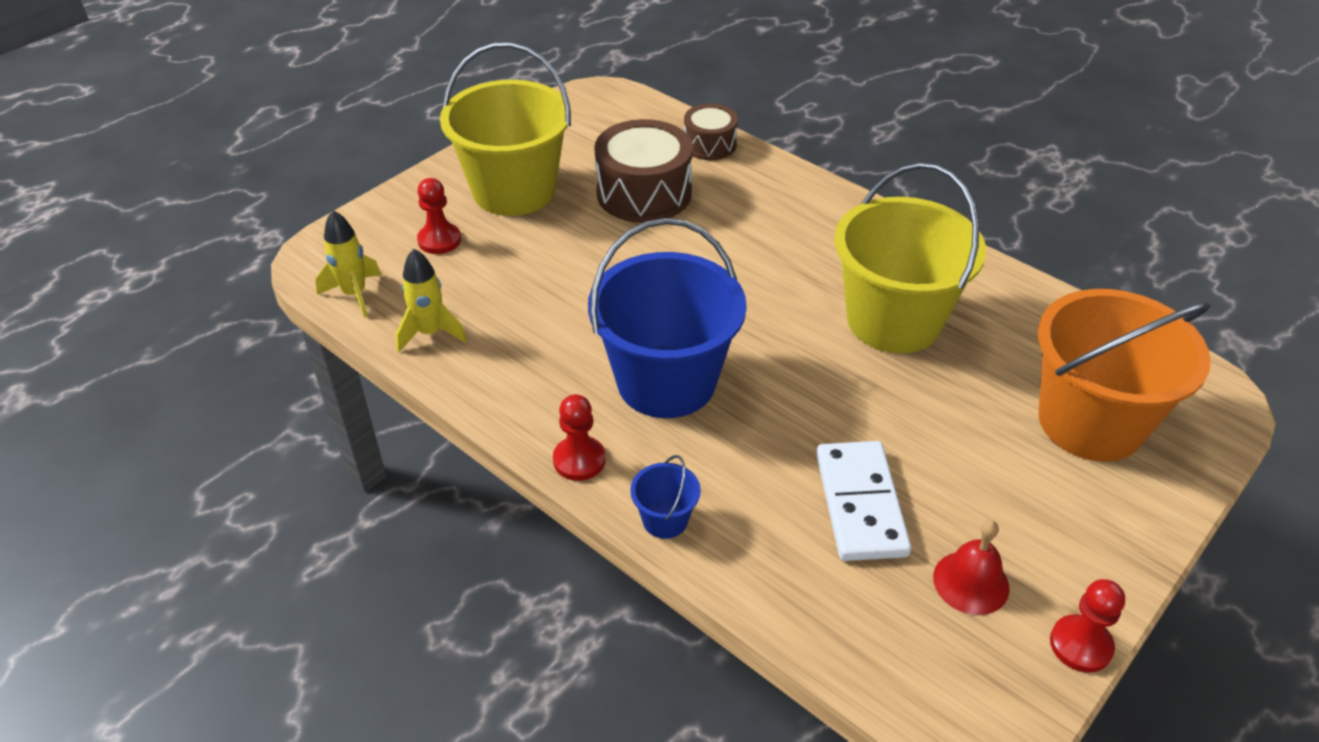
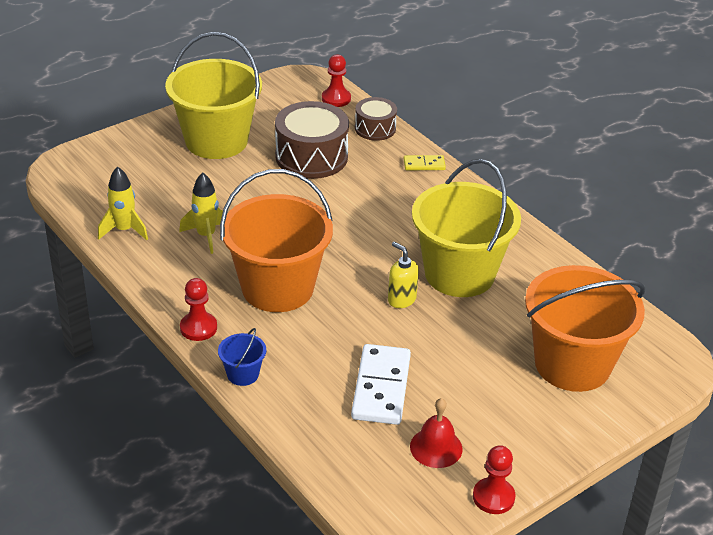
camera: 10 degrees right, 5 degrees down
yellow rocket [315,210,381,317] -> yellow rocket moved to [179,173,223,254]
red pawn [417,178,461,254] -> red pawn moved to [322,54,351,107]
blue bucket [588,218,747,418] -> orange bucket [220,169,333,312]
none -> yellow soap dispenser [388,242,419,308]
none -> yellow domino [404,155,446,170]

